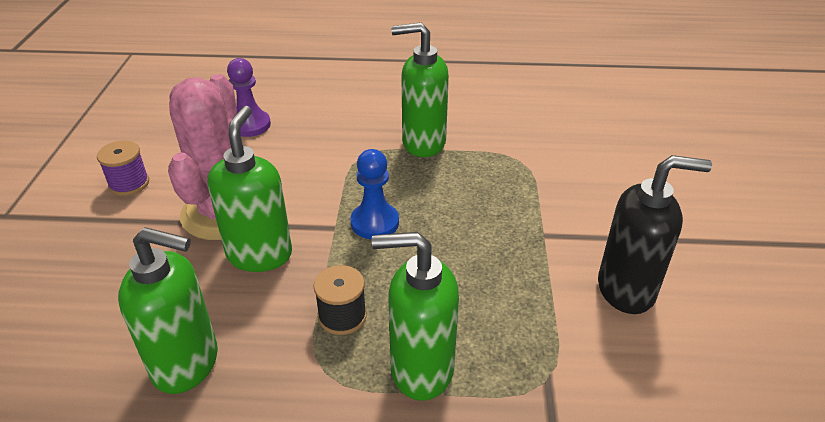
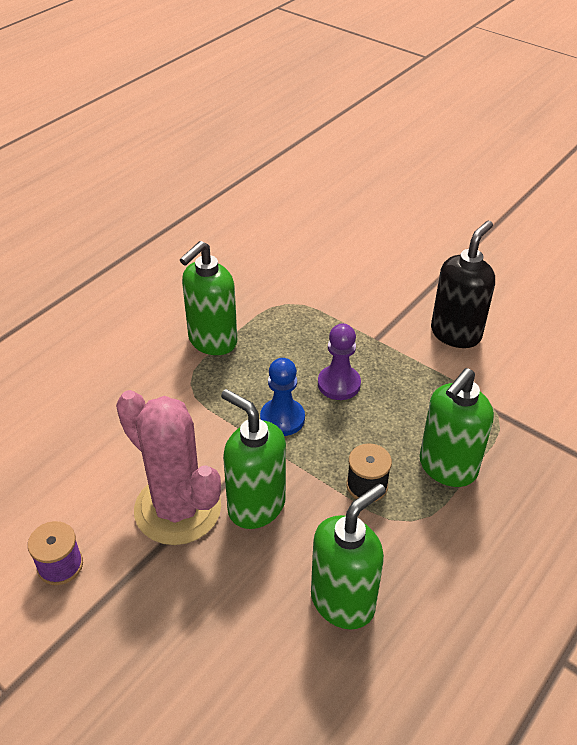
camera: 55 degrees left, 5 degrees up
purple pawn [227,58,271,137] -> purple pawn moved to [318,324,361,400]

